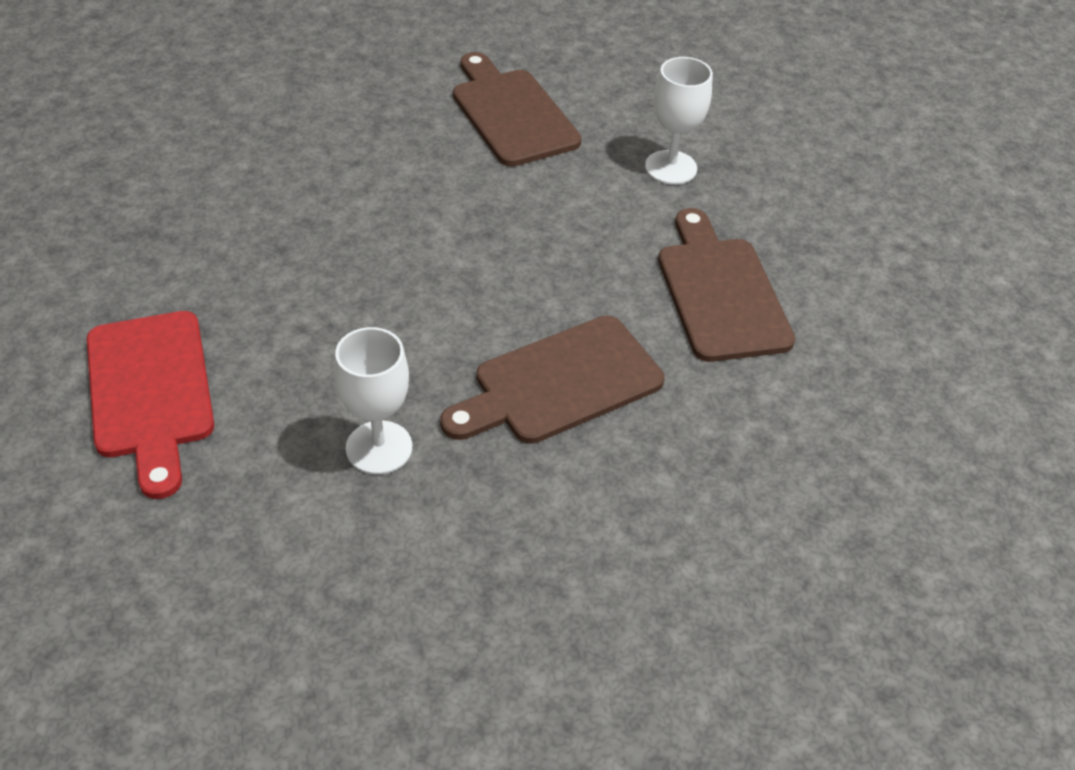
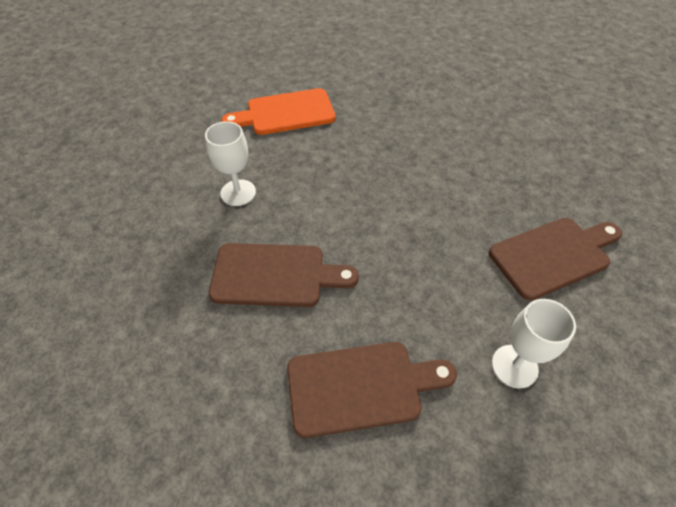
camera: 95 degrees right, 5 degrees up
red cutting board [87,311,214,499] -> orange cutting board [222,88,336,135]
brown cutting board [440,316,664,444] -> brown cutting board turned 120 degrees clockwise [209,243,359,307]

